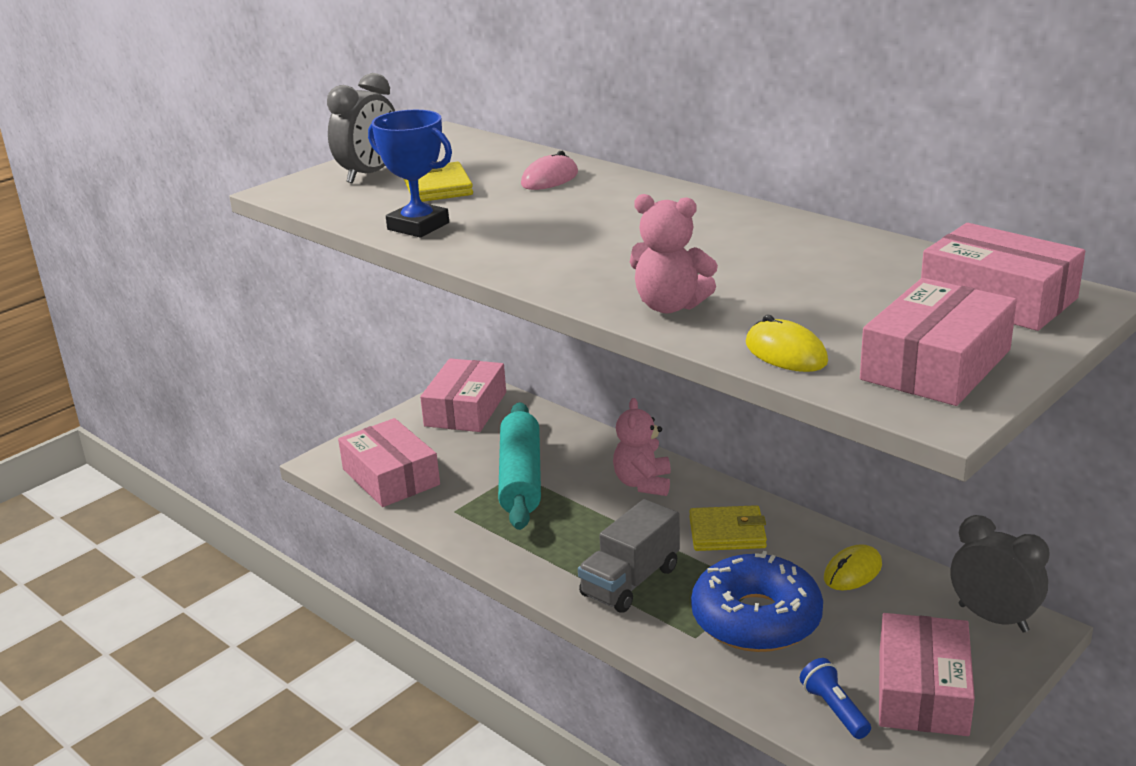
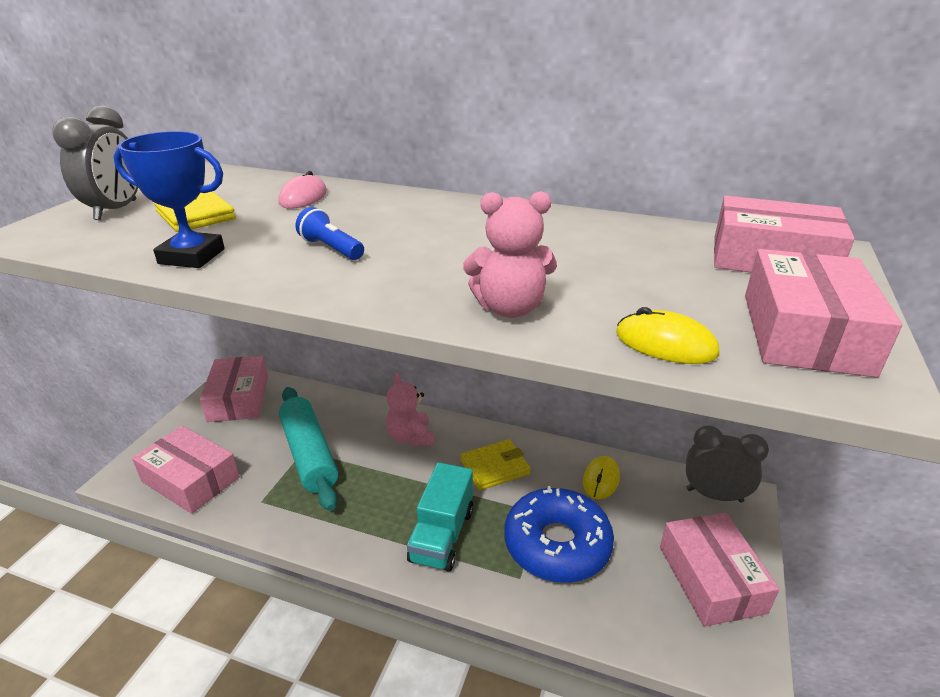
camera: 25 degrees left, 5 degrees up
grey truck [578,499,680,613] -> turquoise truck [407,462,473,572]
blue flashlight [800,658,871,739] -> blue flashlight moved to [296,207,364,260]

